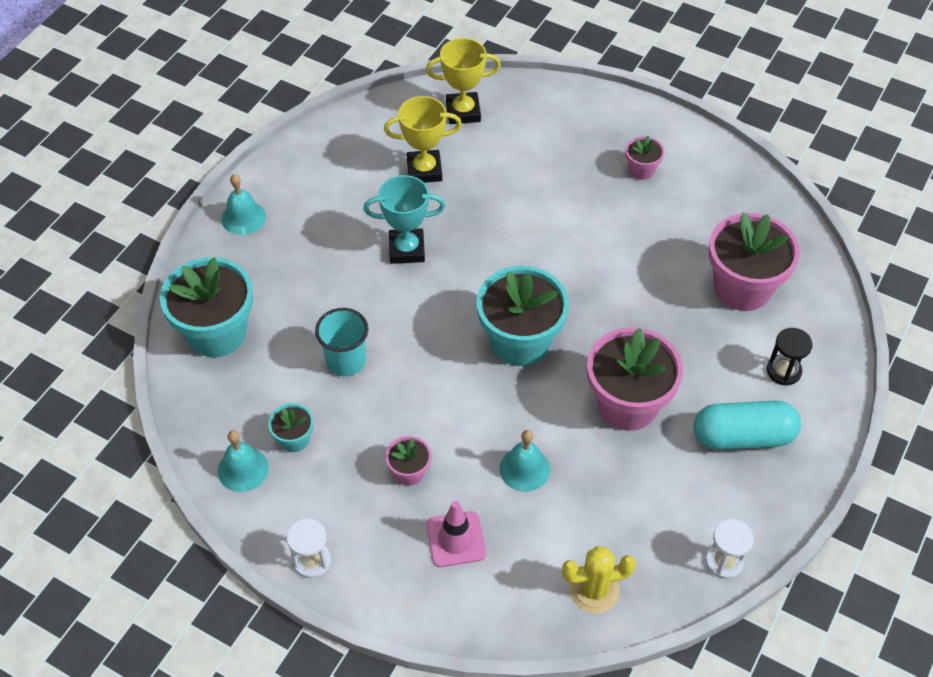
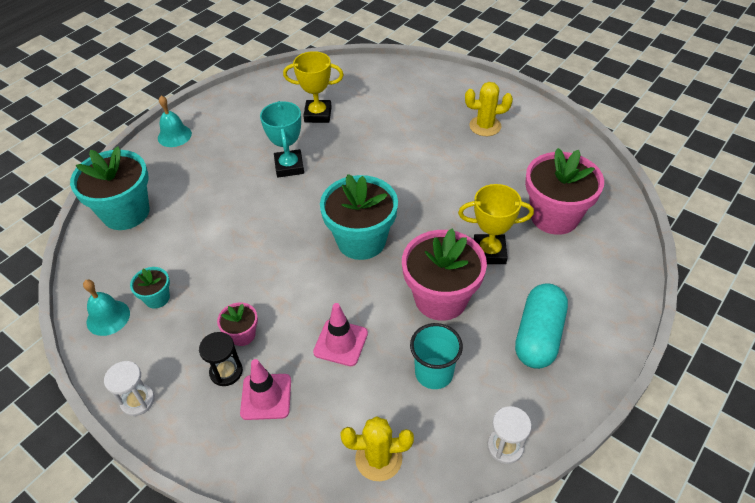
camera: 10 degrees right, 5 degrees down
turquoise cup [315,308,368,376] -> turquoise cup moved to [410,323,463,389]
turquoise trophy [363,175,445,264] -> turquoise trophy turned 75 degrees clockwise [260,101,304,178]
yellow trophy [426,38,501,124] -> yellow trophy moved to [458,184,534,264]
turquoise bell [499,430,550,492] -> pink traffic cone [313,303,368,366]
pink flower pot [625,135,664,180] -> yellow cactus [465,82,513,136]
turquoise capsule [694,401,801,450] -> turquoise capsule turned 75 degrees counterclockwise [515,283,568,369]
black hourglass [767,328,813,385] -> black hourglass moved to [199,332,243,386]

